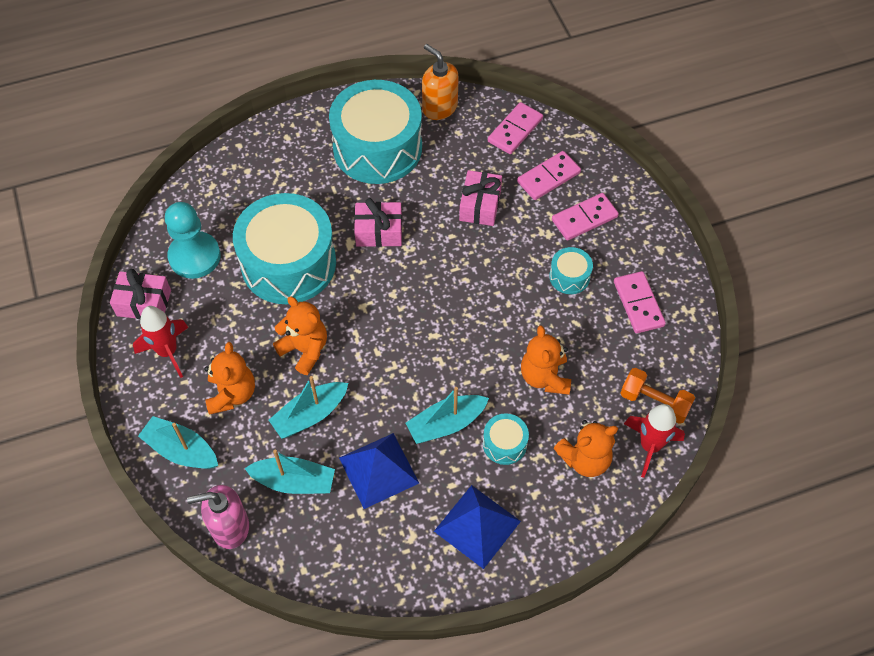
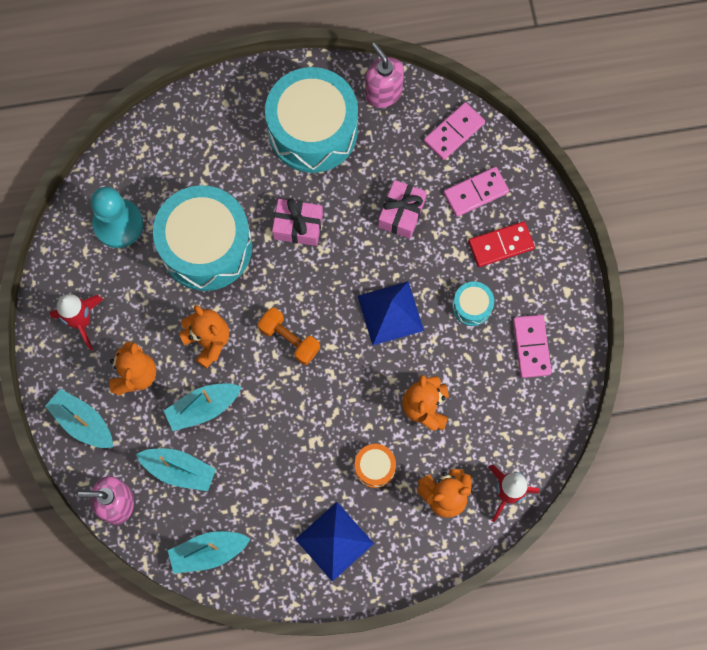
camera: 10 degrees right, 15 degrees up
pink gift [110,269,171,319] -> none
blue pyramid [339,433,419,509] -> blue pyramid moved to [357,281,424,345]
turquoise boat [406,387,489,444] -> turquoise boat moved to [168,531,251,574]
orange soap dispenser [422,44,459,120] -> pink soap dispenser [365,42,404,108]
turquoise drum [483,413,529,465] -> orange drum [355,444,396,488]
pink domino [552,193,619,241] -> red domino [468,221,535,267]
orange dumbbell [621,368,695,424] -> orange dumbbell moved to [258,307,320,365]

